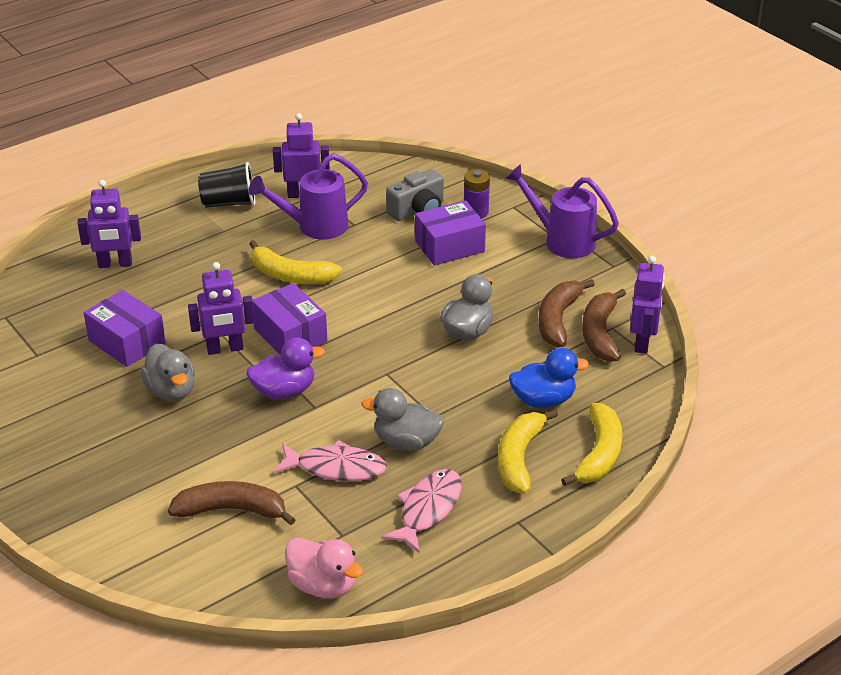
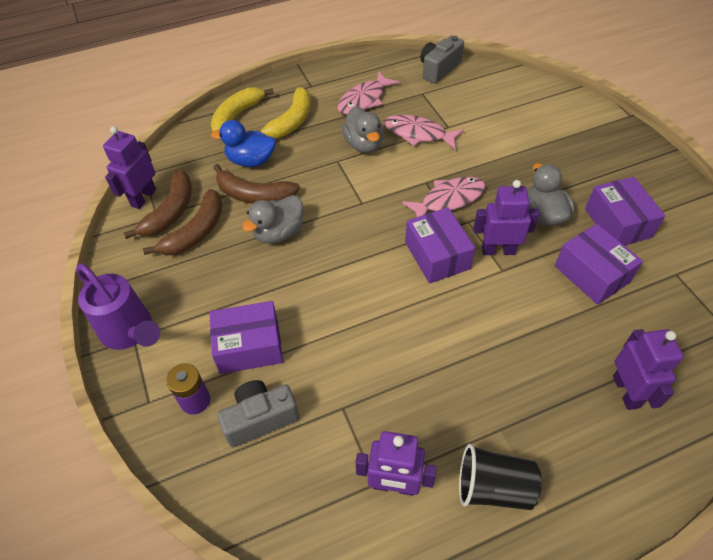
camera: 165 degrees left, 15 degrees up
purple robot [77,180,141,268] -> purple robot turned 75 degrees clockwise [613,329,684,410]
brown banana [168,481,296,525] -> brown banana moved to [213,164,300,204]
purple duck [246,338,325,399] -> pink fish [402,177,486,217]
purple watering can [249,154,368,240] -> none
yellow banana [249,240,342,284] -> none
pink duck [285,537,364,598] -> grey camera [420,35,464,84]
grey duck [361,388,444,450] -> grey duck turned 45 degrees clockwise [342,107,384,153]
none -> purple box [585,177,665,245]

